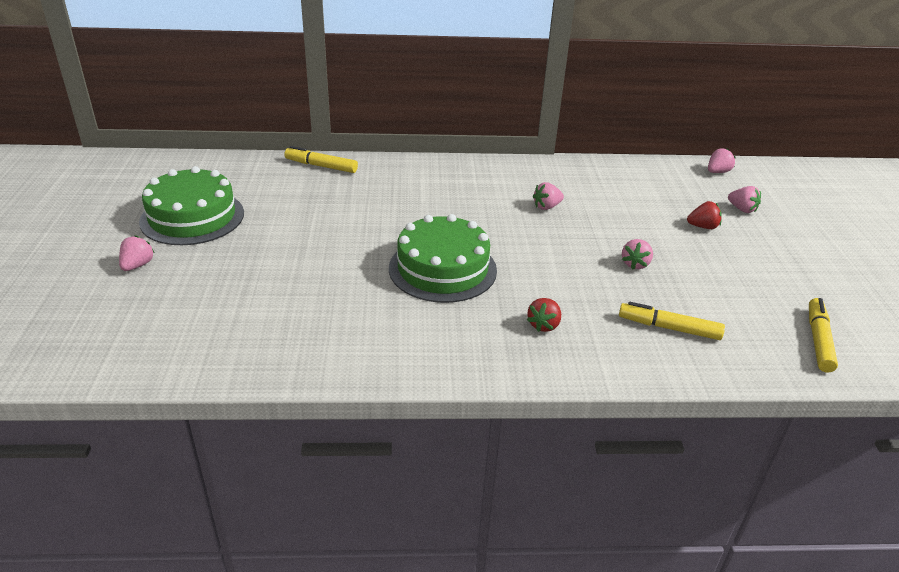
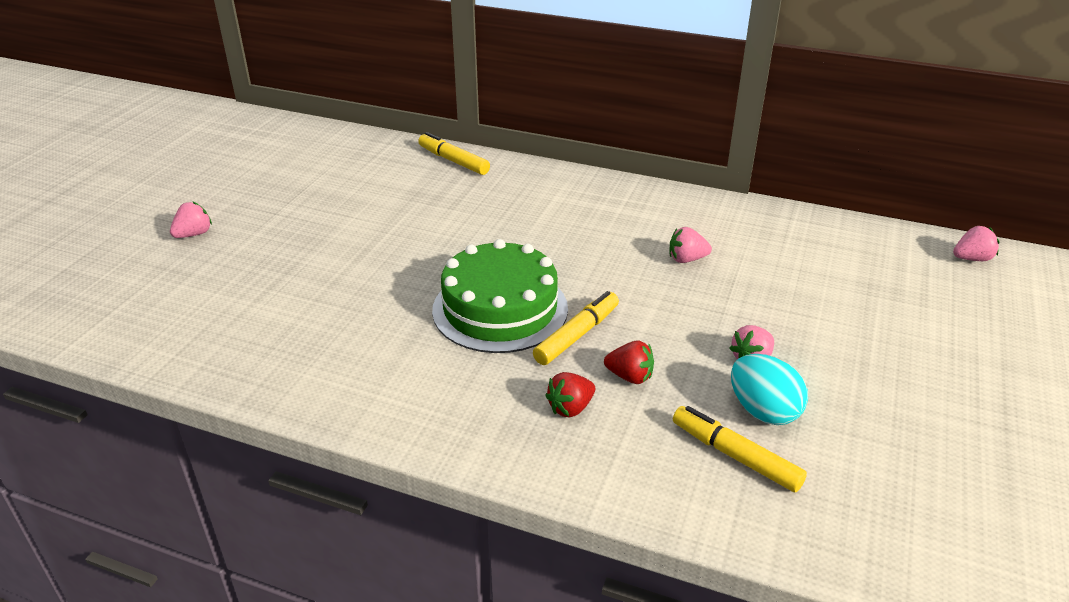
camera: 25 degrees right, 0 degrees up
green cake [139,166,244,245] -> none
red strawberry [687,201,722,229] -> red strawberry moved to [604,341,654,384]
pink strawberry [728,186,761,213] -> none
yellow marker [809,298,838,373] -> yellow marker moved to [533,291,619,365]
none -> turquoise egg [731,354,808,425]

